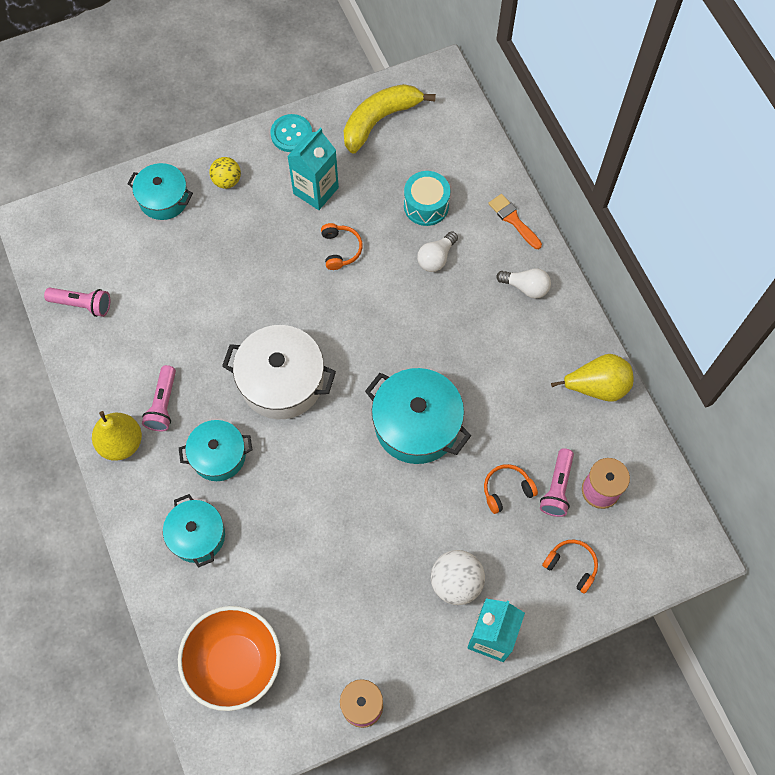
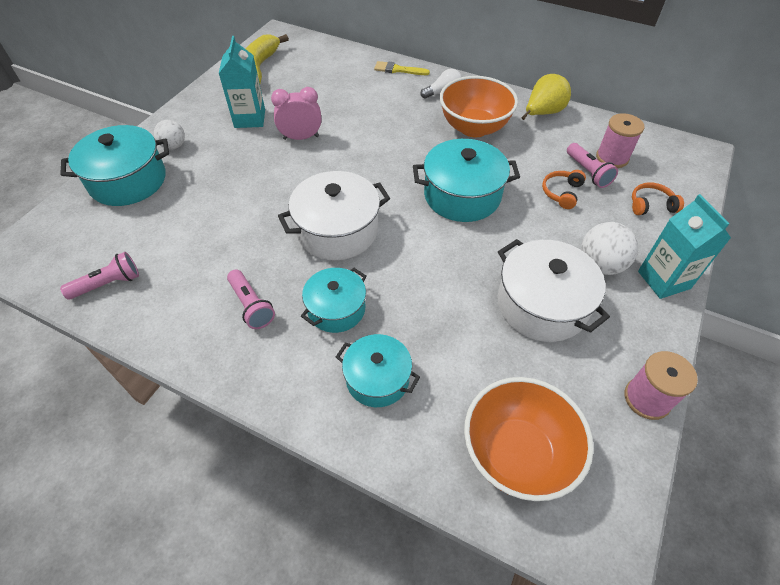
camera: 40 degrees left, 15 degrees down
yellow pear [92,411,142,461] -> none
turquoise pot [127,163,193,220] -> turquoise pot [60,125,169,206], size x1.57
yellow ball [209,157,241,189] -> white ball [154,120,185,150]
turquoise button [270,114,312,152] -> none
orange headphones [321,223,363,270] -> pink clock [271,87,321,140]
turquoise drum [404,171,450,226] -> none
white light bulb [417,231,458,272] -> none
orange brush [488,194,542,249] -> yellow brush [374,61,430,75]
none -> orange bowl [440,76,518,137]
none -> white pot [498,239,610,342]

